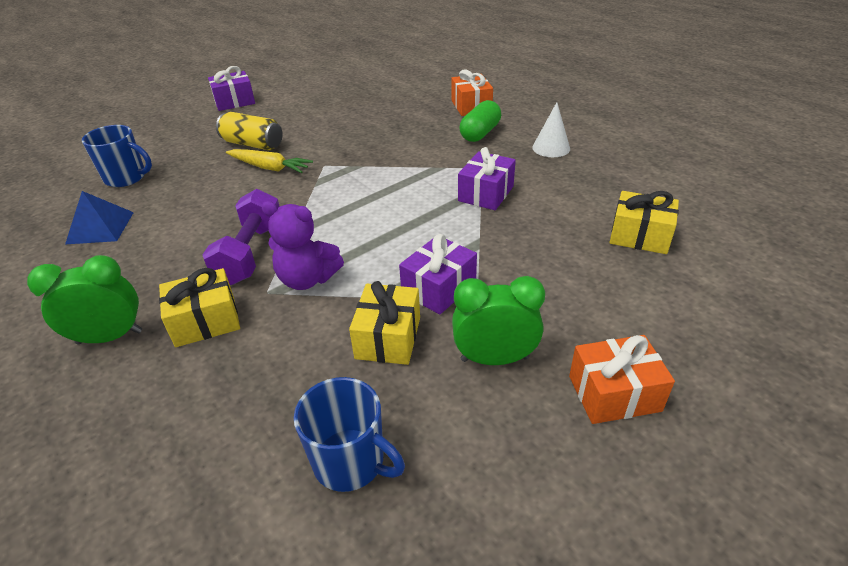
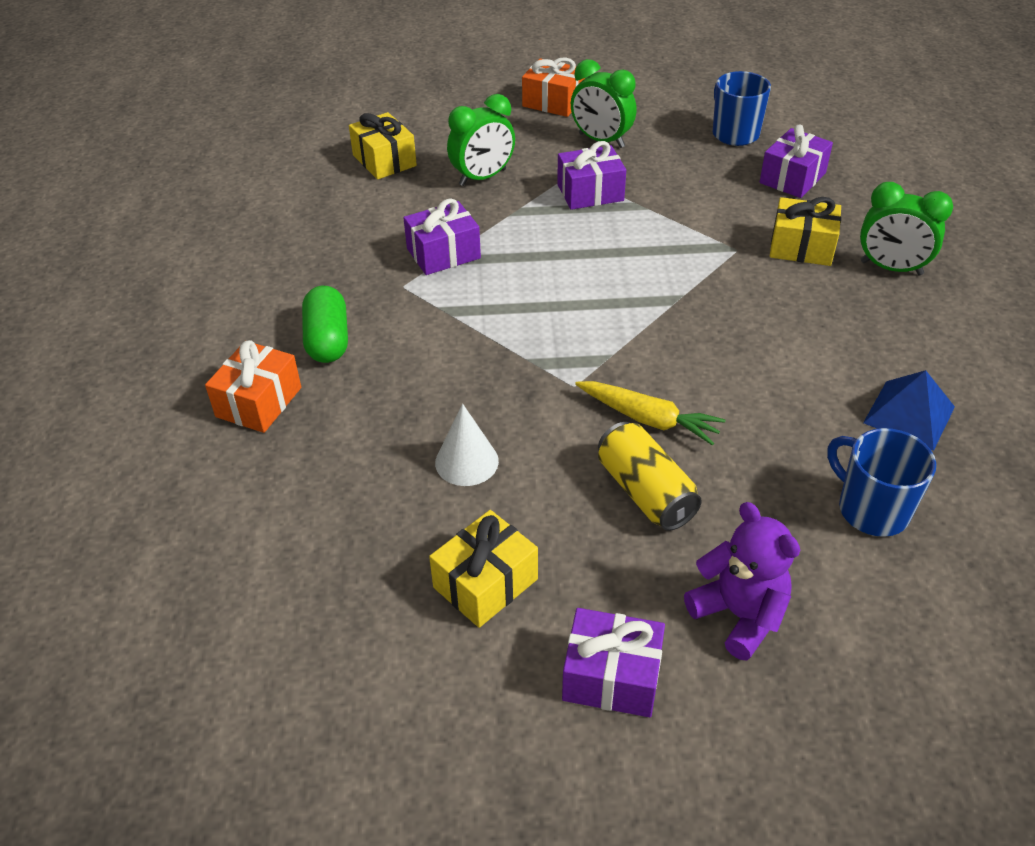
camera: 145 degrees left, 5 degrees up
purple dumbbell [202,189,280,285] -> none
yellow carrot [226,149,313,173] -> yellow carrot turned 150 degrees clockwise [575,381,726,446]
purple teddy bear [261,201,344,290] -> purple teddy bear moved to [684,502,800,661]
yellow gift [349,281,420,365] -> yellow gift moved to [429,510,538,628]
green capsule [460,100,501,142] -> green capsule turned 75 degrees counterclockwise [302,286,348,363]
white cone [532,102,570,157] -> white cone moved to [435,404,499,486]
none -> green clock [447,94,515,186]
none -> purple gift [760,125,833,198]

